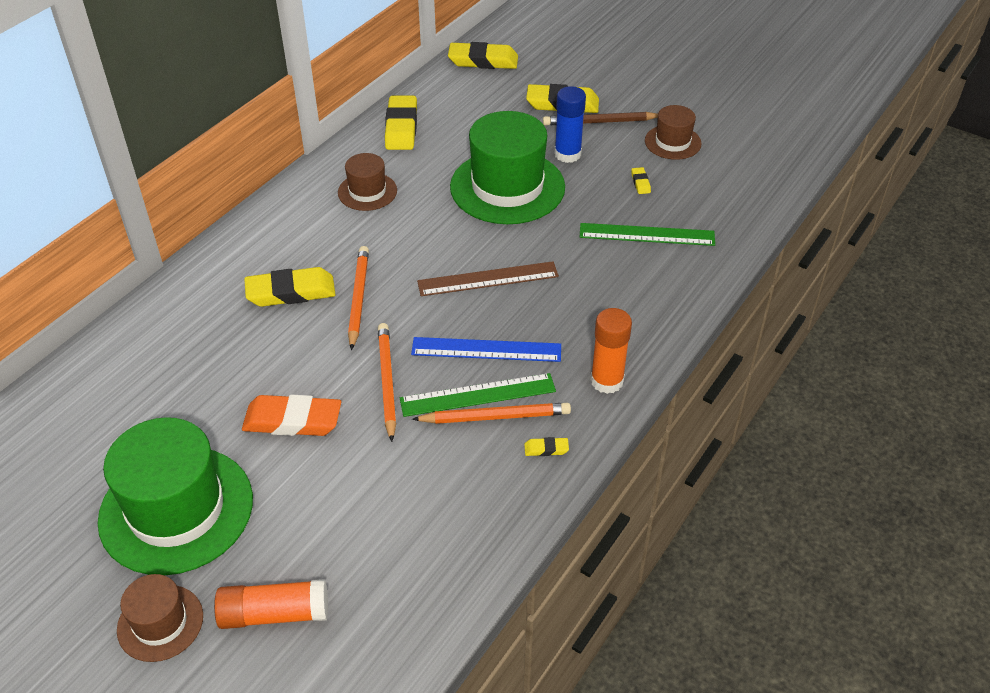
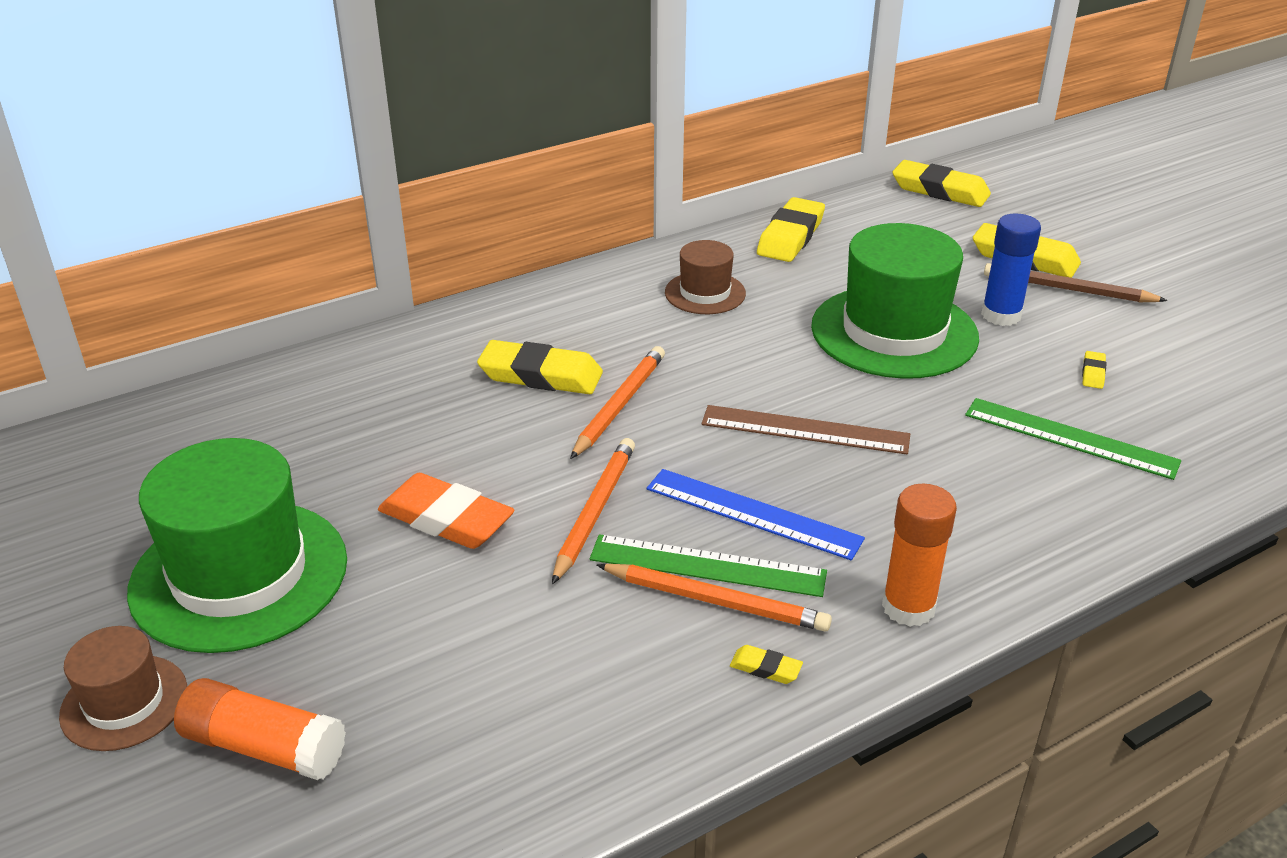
camera: 25 degrees right, 10 degrees down
brown hat [645,105,702,160] -> none

